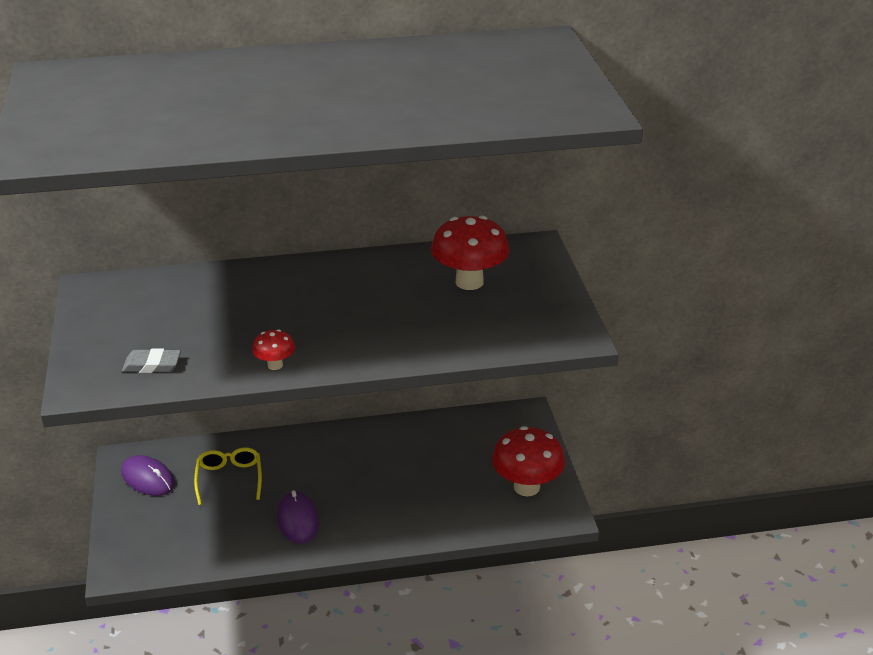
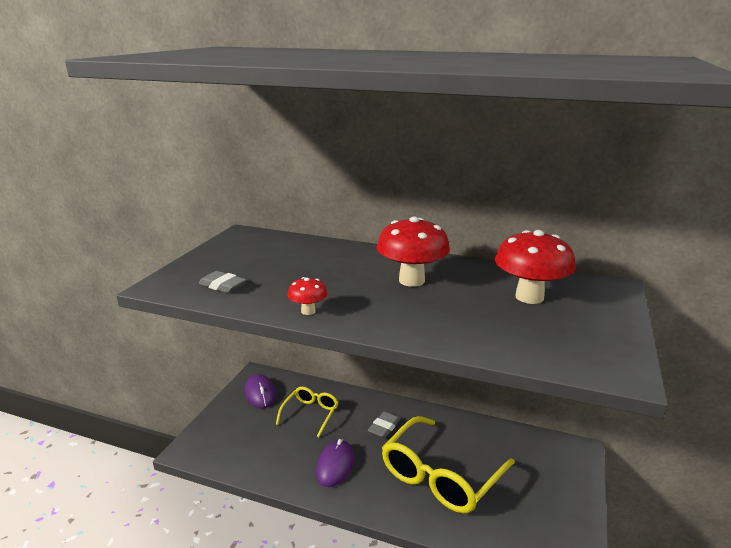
camera: 30 degrees right, 10 degrees down
red mushroom [492,426,565,496] -> red mushroom moved to [377,216,450,287]
none -> grey eraser [368,411,400,438]
none -> yellow glasses [382,416,515,514]

